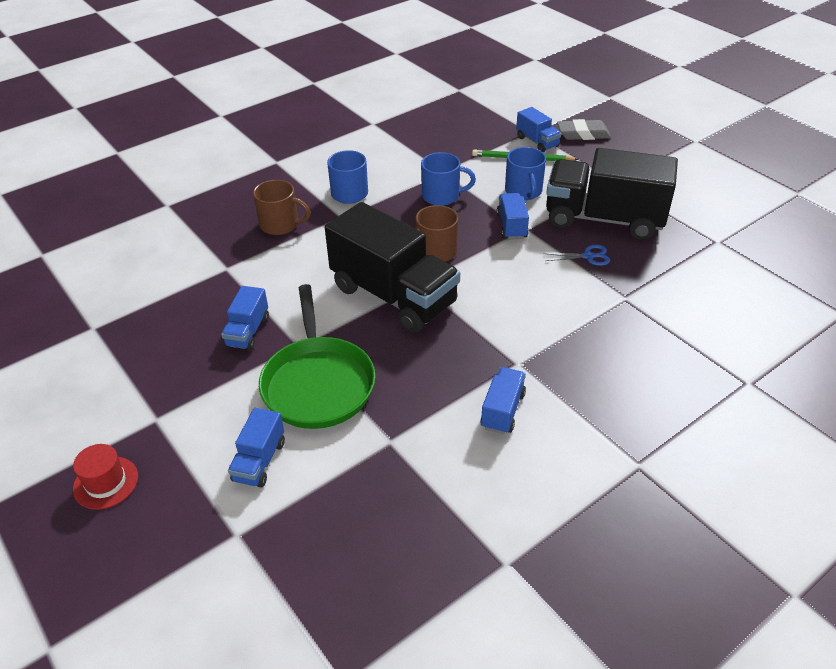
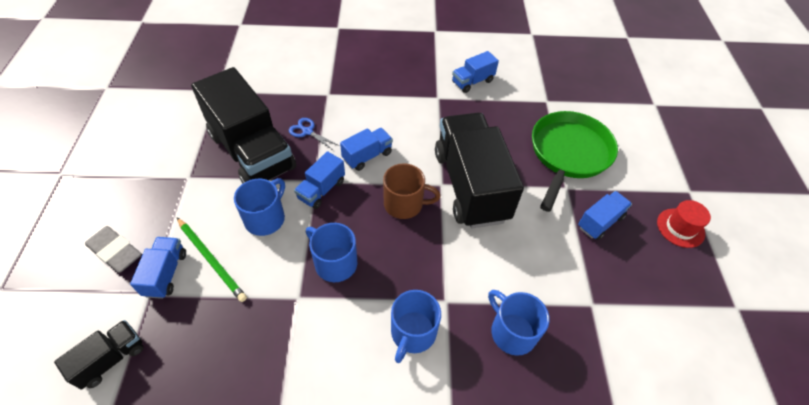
camera: 145 degrees left, 10 degrees up
red hat [73,444,138,510] -> red hat moved to [657,200,711,248]
blue truck [228,408,285,488] -> blue truck moved to [340,128,393,171]
brown mug [253,180,311,235] -> blue mug [488,290,550,356]
none -> black truck [54,320,143,390]

